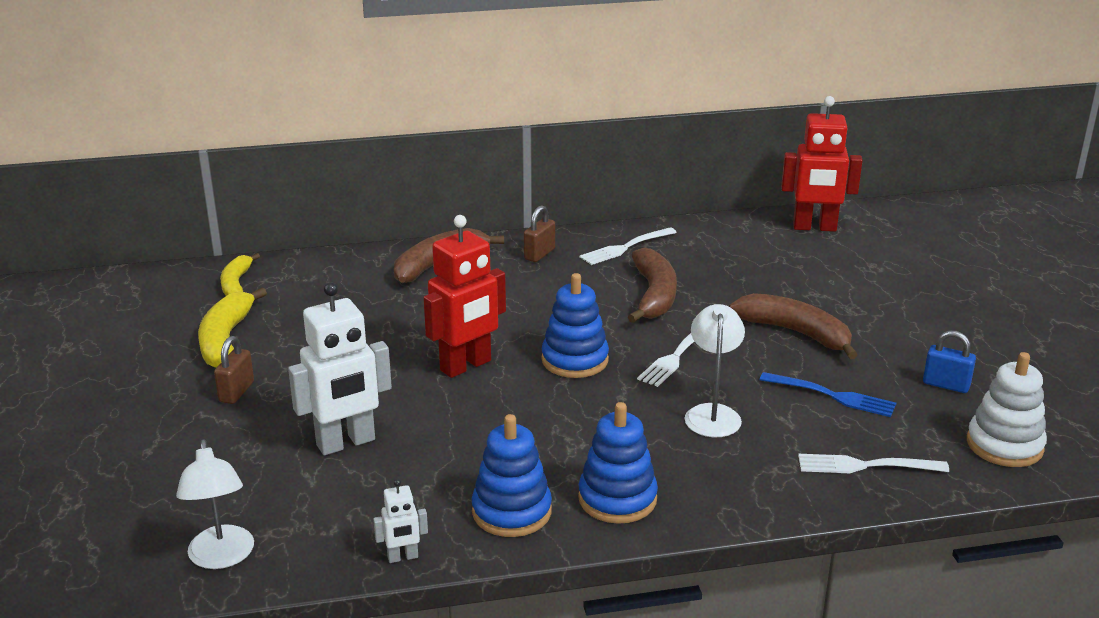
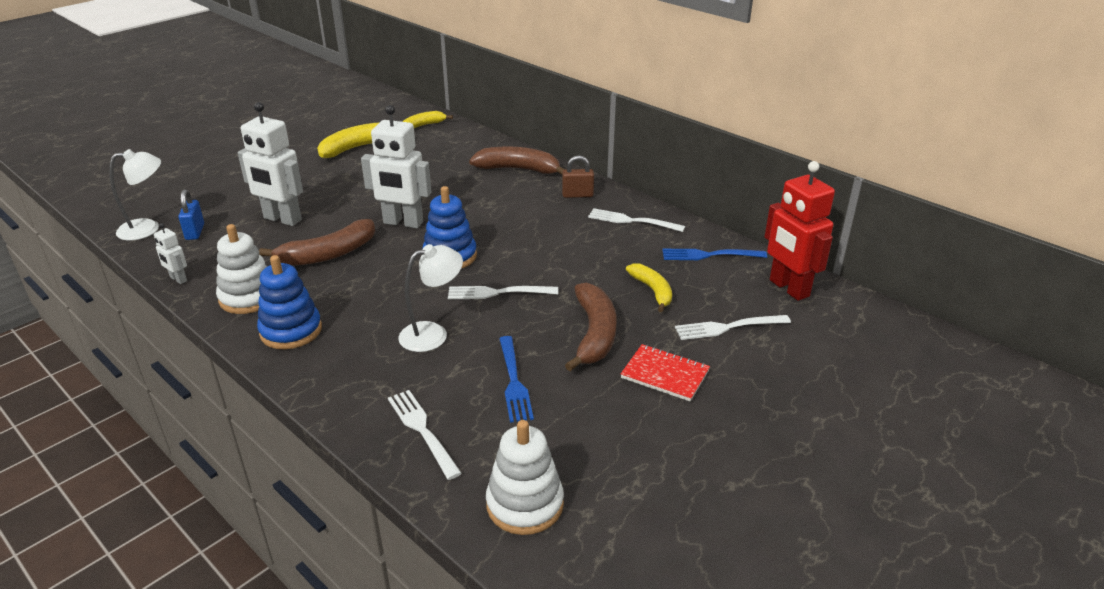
camera: 55 degrees right, 5 degrees up
white lamp [176,440,254,569] -> white lamp turned 150 degrees counterclockwise [109,149,161,241]
brown padlock [214,336,254,404] -> none
red robot [424,215,506,378] -> white robot [361,105,432,228]
blue stacking toy [472,414,552,537] -> white stacking toy [216,224,268,314]
brown banana [628,248,677,323] -> brown banana moved to [259,219,375,266]
blue padlock [923,330,976,393] -> blue padlock moved to [178,189,204,240]
none -> red notebook [621,344,710,401]
none -> yellow banana [626,263,672,312]
none -> blue fork [662,249,767,260]
none -> white fork [675,315,791,340]

